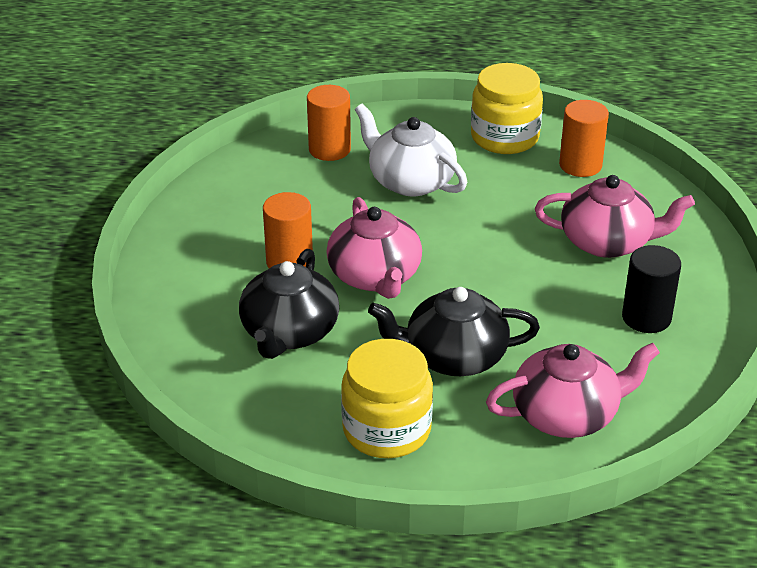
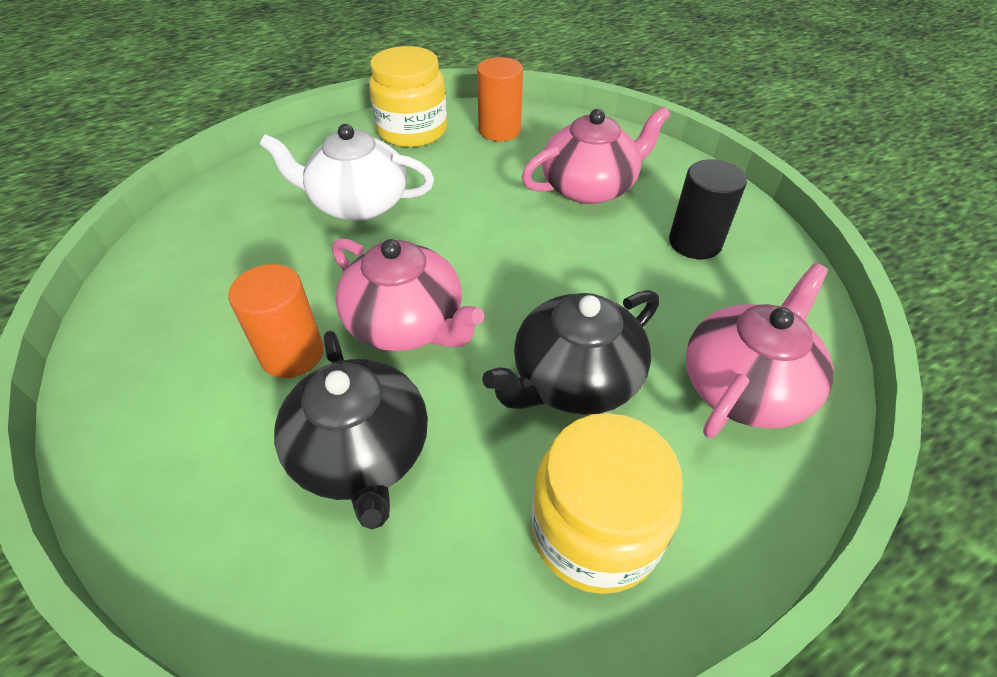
camera: 35 degrees left, 10 degrees up
orange cylinder [307,85,351,161] -> none

